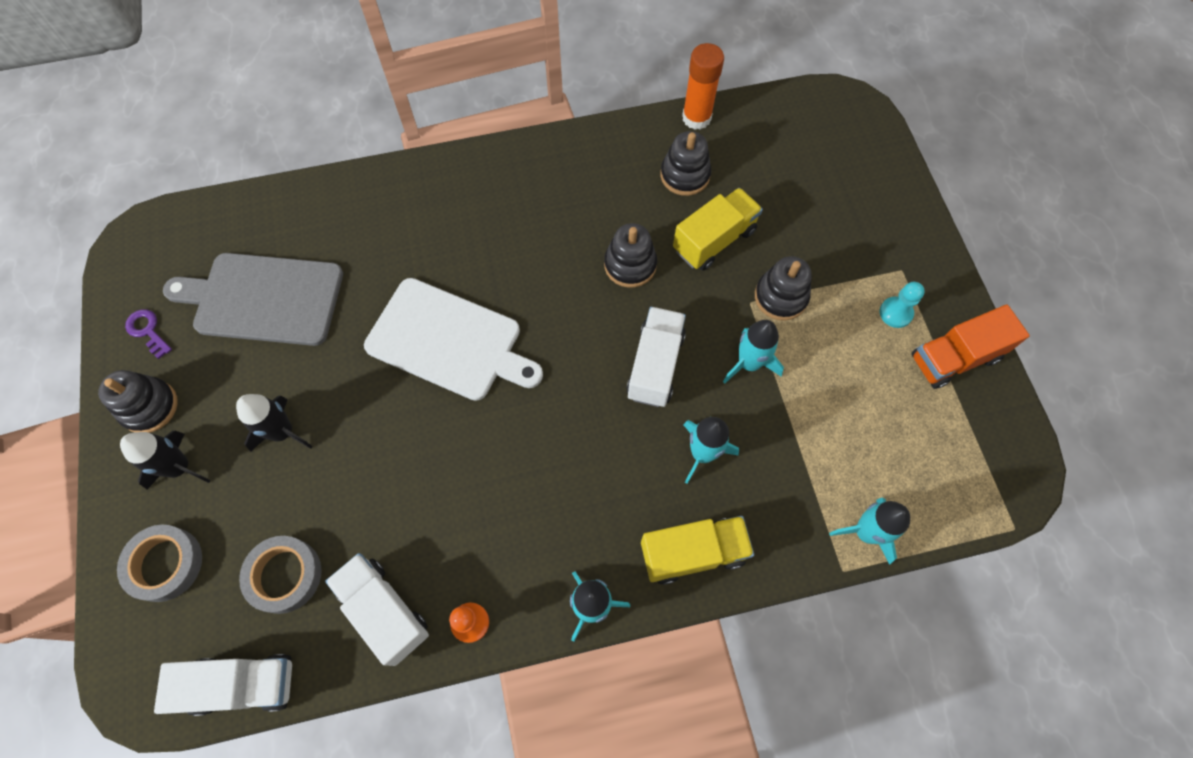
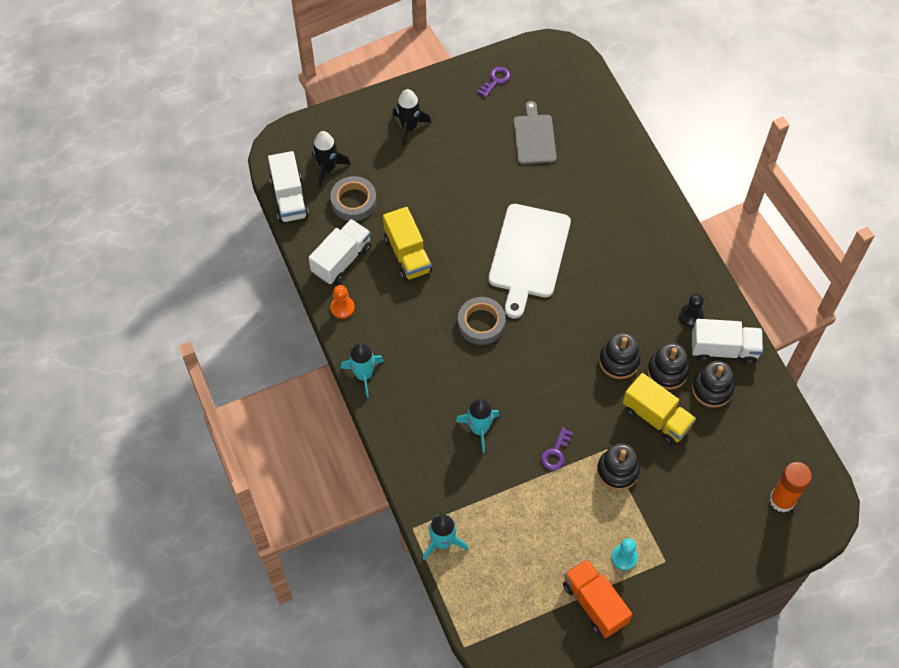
camera: 80 degrees right, 5 degrees down
black stacking toy [98,370,178,433] -> black stacking toy moved to [647,343,689,390]
grey tape [117,525,202,602] -> grey tape moved to [458,297,506,345]
grey cutting board [163,253,343,346] -> grey cutting board [514,101,557,164], size x0.61
black rocket [236,394,313,452] -> black rocket moved to [312,131,351,187]
white truck [626,307,686,407] -> white truck moved to [692,319,763,364]
yellow truck [641,516,754,585] -> yellow truck moved to [383,207,432,281]
orange glue stick [682,43,724,130] -> orange glue stick moved to [770,462,812,513]
turquoise rocket [723,320,784,384] -> purple key [541,428,573,471]
none -> black pawn [679,294,704,327]

